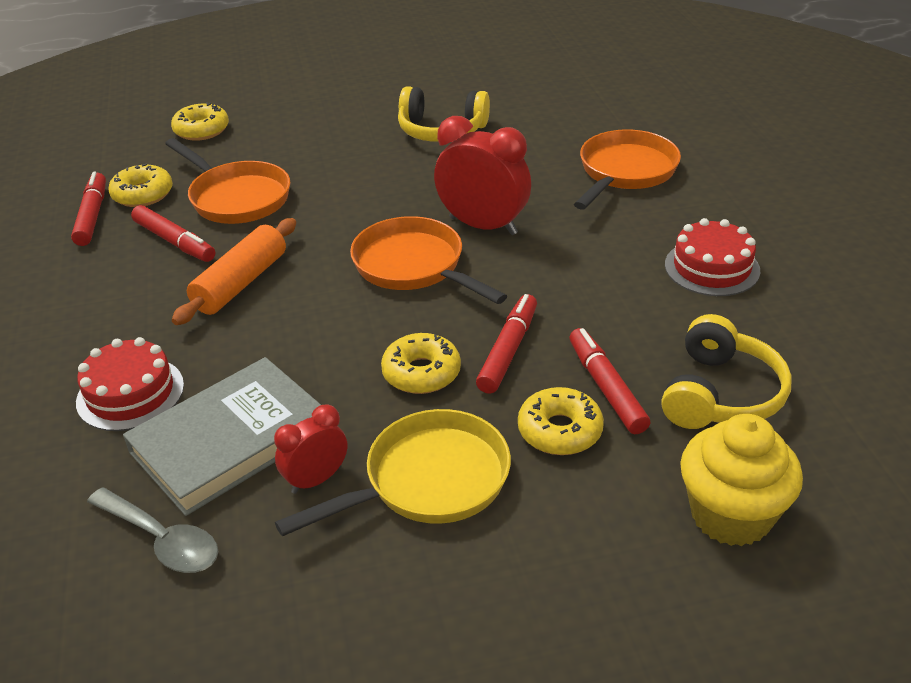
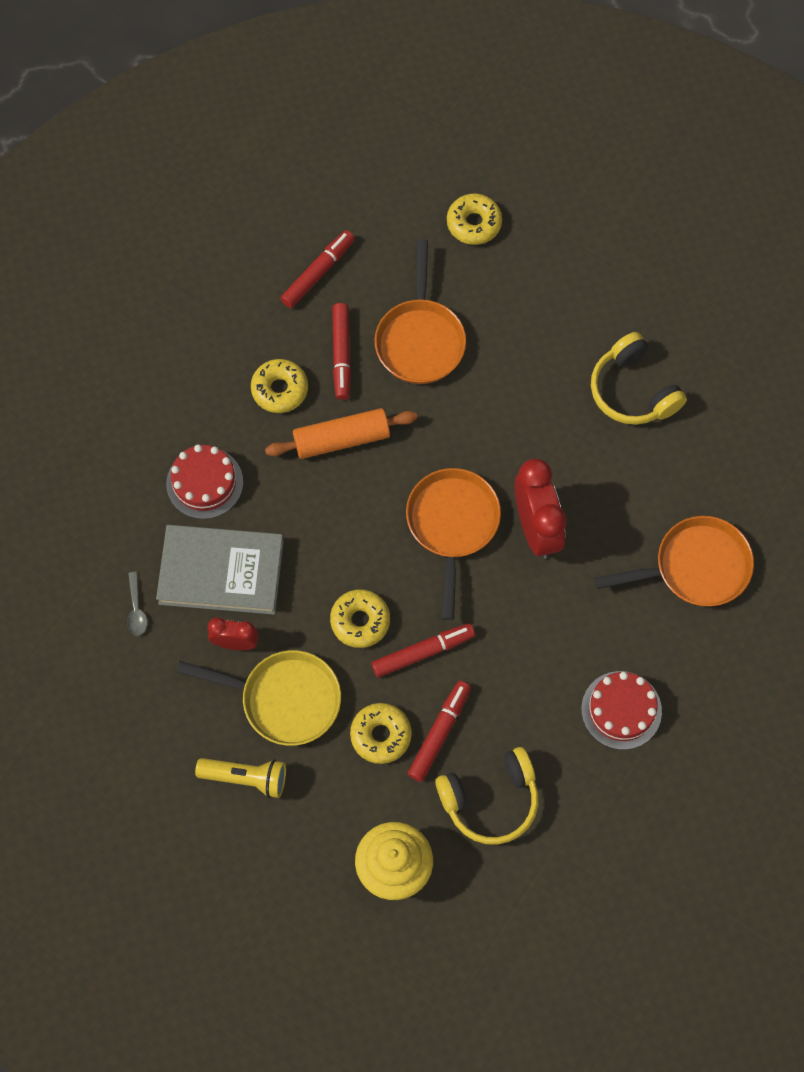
camera: 45 degrees right, 30 degrees up
grey spoon [87,487,218,573] -> grey spoon [127,572,147,636], size x0.61
yellow donut [108,164,173,207] -> yellow donut moved to [251,359,308,413]
none -> yellow flashlight [195,758,286,798]

